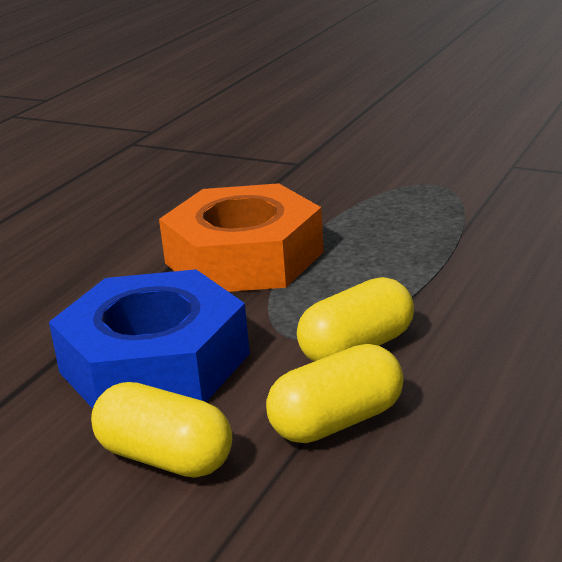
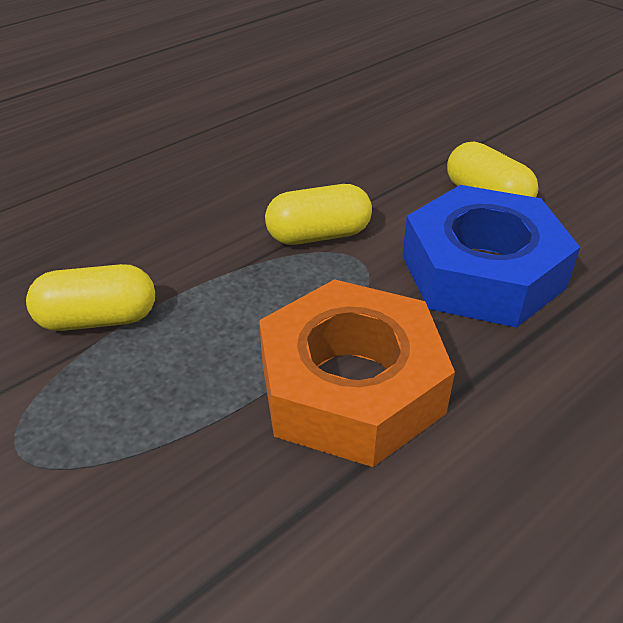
camera: 160 degrees left, 15 degrees up
yellow capsule [266,344,404,443] -> yellow capsule moved to [26,264,155,331]

